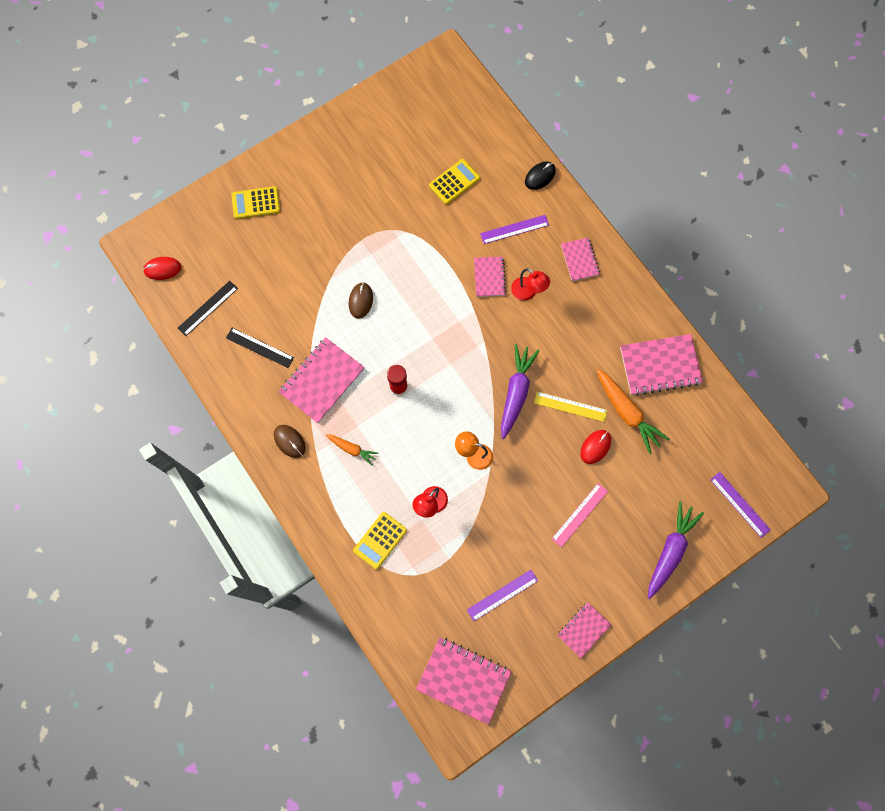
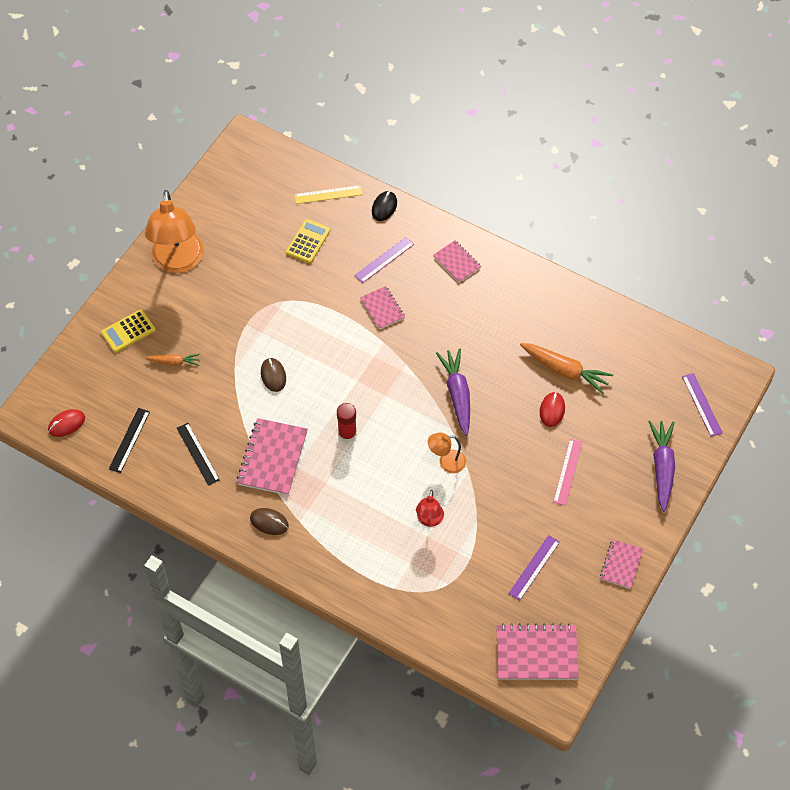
camera: 25 degrees left, 15 degrees down
black ruler [226,328,294,368] -> black ruler turned 60 degrees clockwise [177,423,220,486]
orange carrot [326,434,379,466] -> orange carrot moved to [145,354,200,366]
yellow calculator [353,512,407,569] -> none
red lamp [511,268,550,301] -> none
yellow ruler [534,392,607,422] -> yellow ruler moved to [294,185,363,204]
pink notebook [620,334,703,396] -> none
purple ruler [710,472,771,538] -> purple ruler turned 45 degrees clockwise [682,373,723,437]
none -> orange lamp [145,190,204,273]

